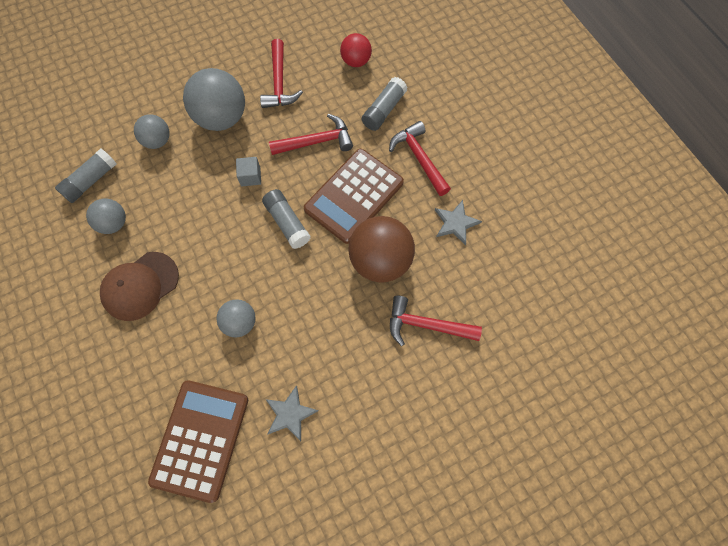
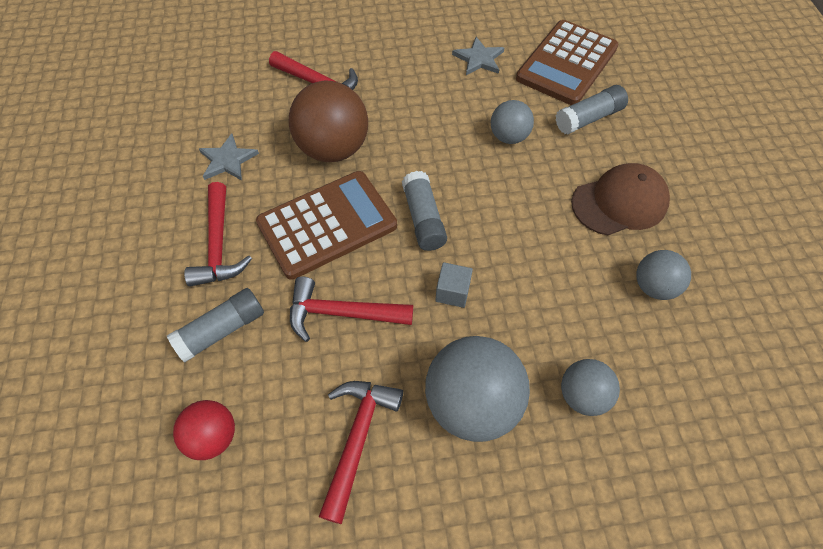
camera: 160 degrees left, 10 degrees down
grey glue stick [55,149,117,203] -> grey glue stick moved to [556,85,628,134]

